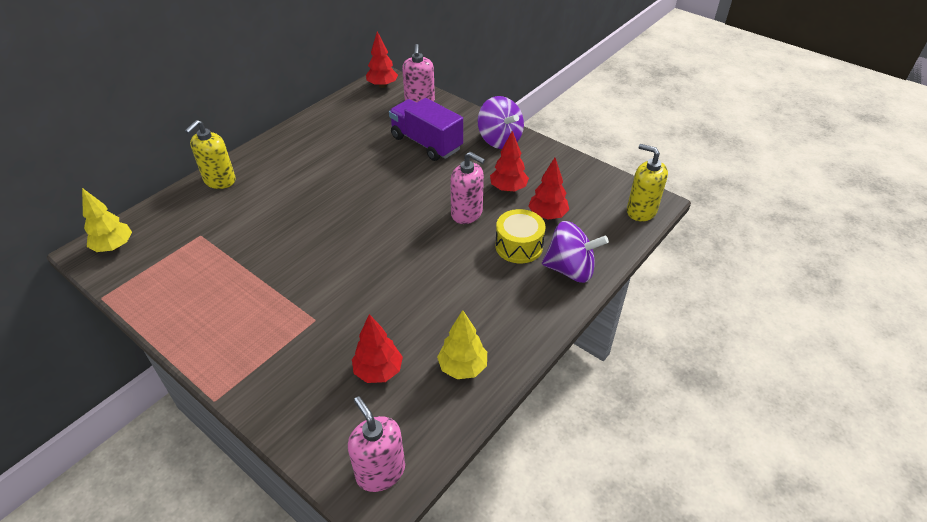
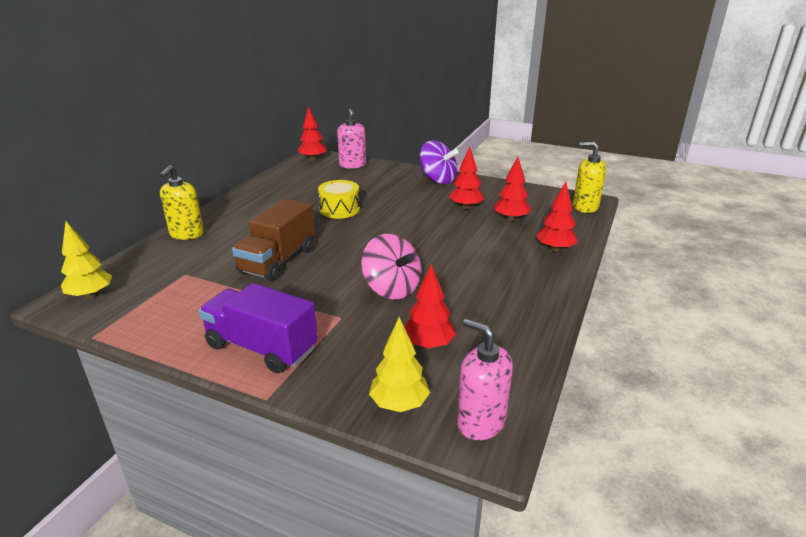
camera: 15 degrees left, 15 degrees down
purple truck [389,98,463,161] -> purple truck moved to [199,283,318,373]
yellow tree [437,310,487,379] -> yellow tree moved to [369,317,430,412]
pink soap dispenser [450,152,485,224] -> none
yellow drum [495,209,546,263] -> yellow drum moved to [318,180,360,219]
purple spinning top [542,221,609,283] -> red tree [536,182,578,252]
none -> brown truck [232,198,315,281]
none -> pink spinning top [361,234,421,299]

